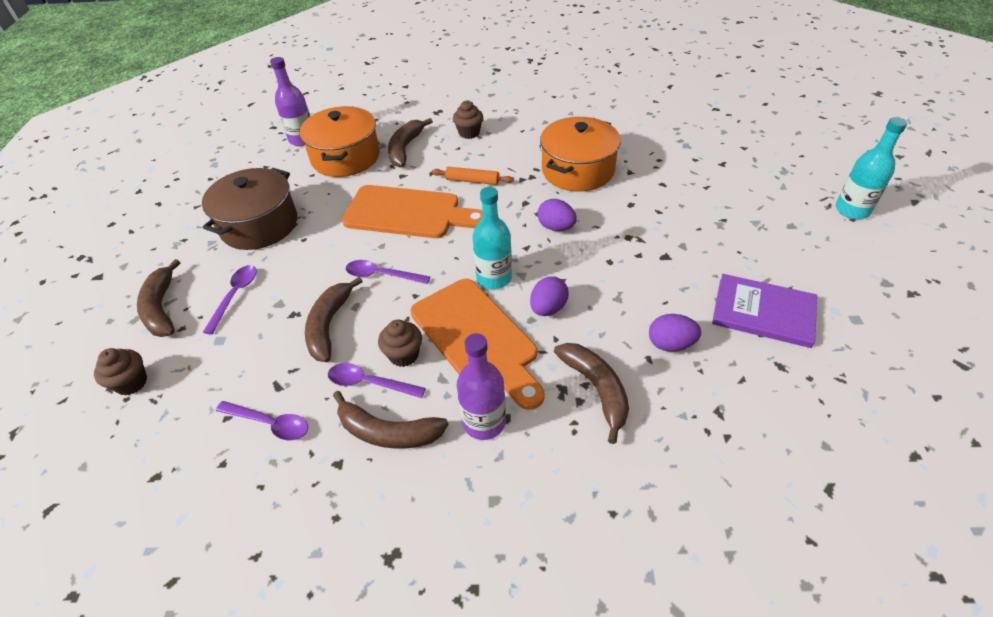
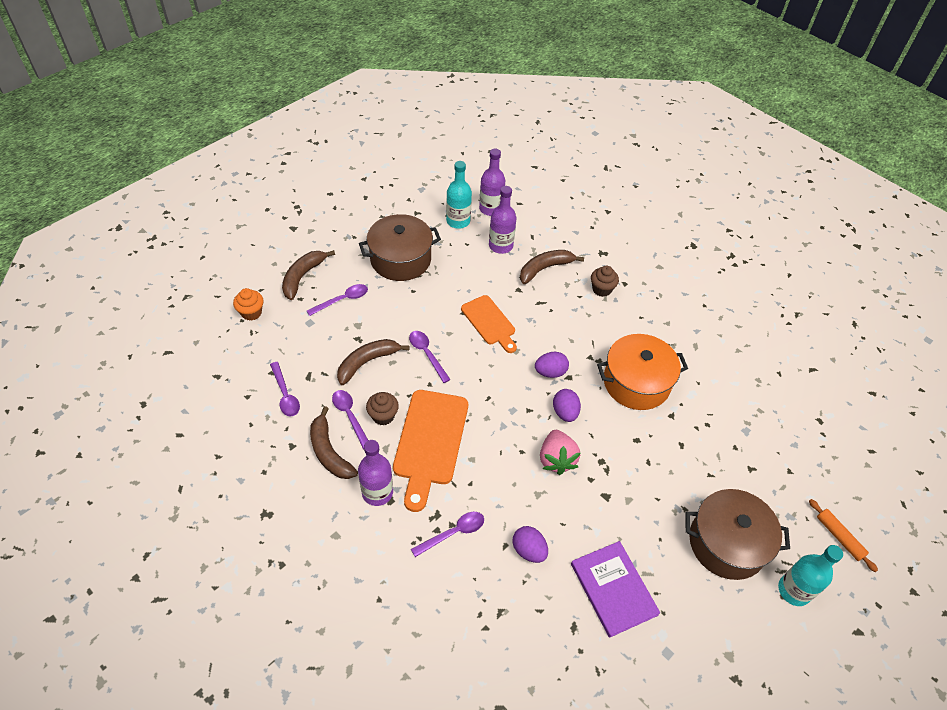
camera: 40 degrees right, 5 degrees up
brown cupcake [94,348,147,396] -> orange cupcake [233,288,264,321]
orange pot [299,106,380,177] -> purple bottle [489,186,516,254]
orange cutting board [342,185,483,238] -> orange cutting board [461,295,517,353], size x0.63
orange rolling pin [432,167,514,185] -> orange rolling pin moved to [809,499,878,572]
turquoise bottle [472,187,512,289] -> turquoise bottle moved to [446,161,472,229]
purple egg [530,276,569,316] -> purple egg moved to [535,352,569,378]
brown banana [554,343,629,444] -> purple spoon [411,512,484,557]
none -> pink strawberry [540,430,580,475]
none -> brown pot [686,489,790,580]

